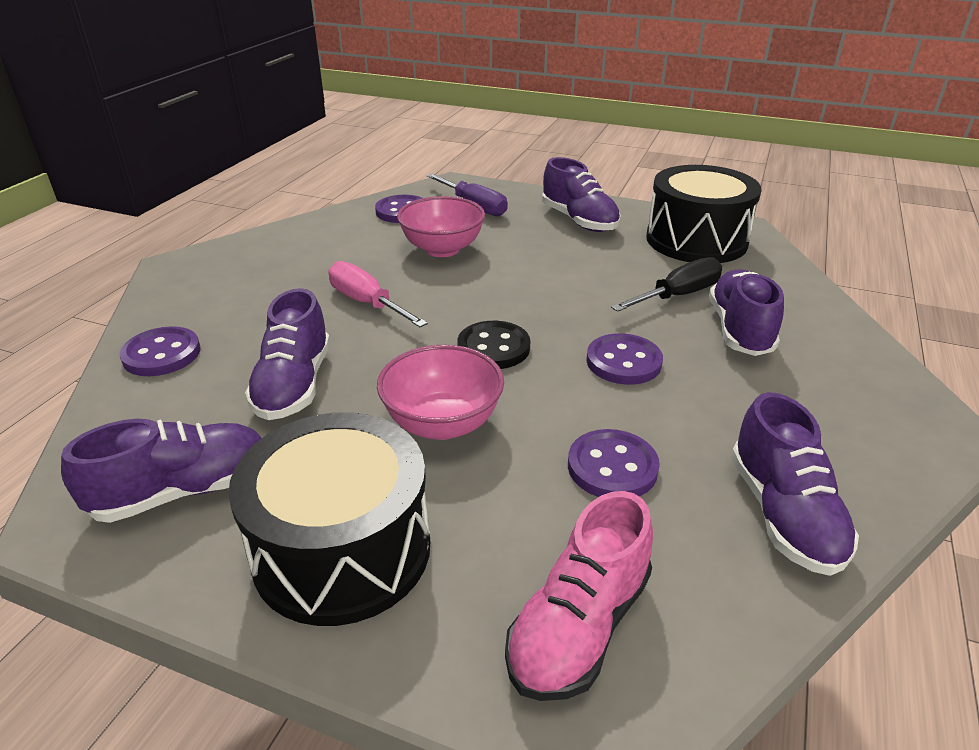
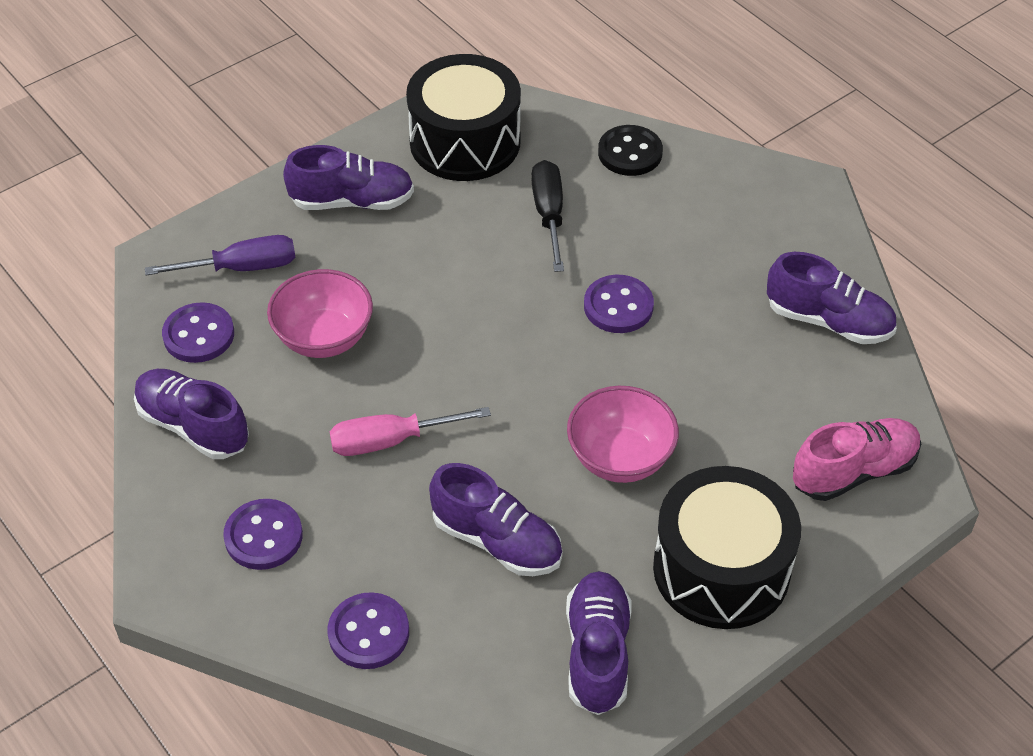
camera: 60 degrees left, 15 degrees up
black button [458,321,530,369] -> black button moved to [598,125,663,176]
pink shoe [505,491,653,701] -> pink shoe turned 90 degrees counterclockwise [793,418,921,501]
purple button [568,429,660,497] -> purple button moved to [223,499,303,570]
purple shoe [709,269,784,356] -> purple shoe moved to [134,369,249,459]

